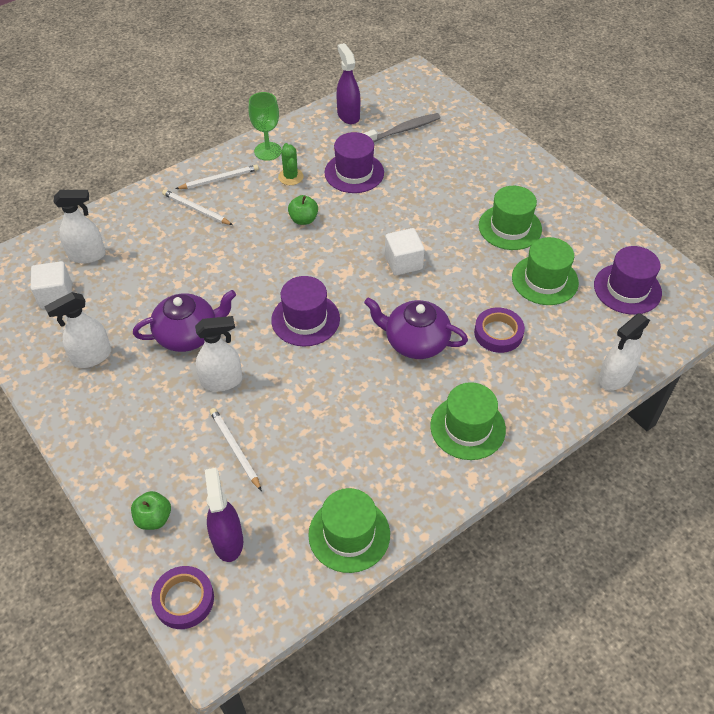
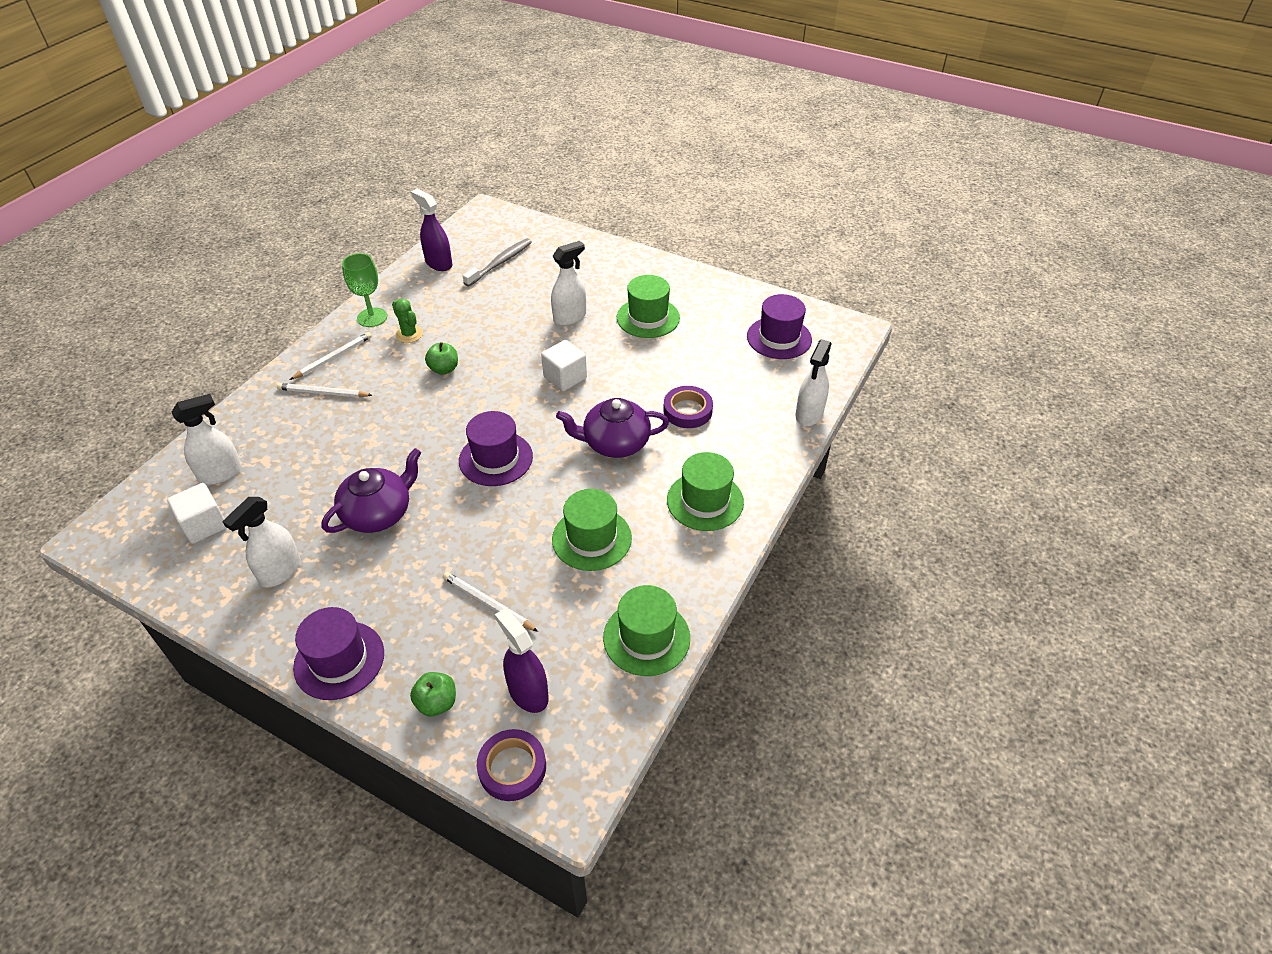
camera: 25 degrees left, 5 degrees down
white spray bottle [195,316,242,391] -> white spray bottle moved to [551,241,586,326]
purple hat [324,132,384,193] -> purple hat moved to [293,607,384,700]
green hat [512,237,579,305] -> green hat moved to [552,489,632,571]

